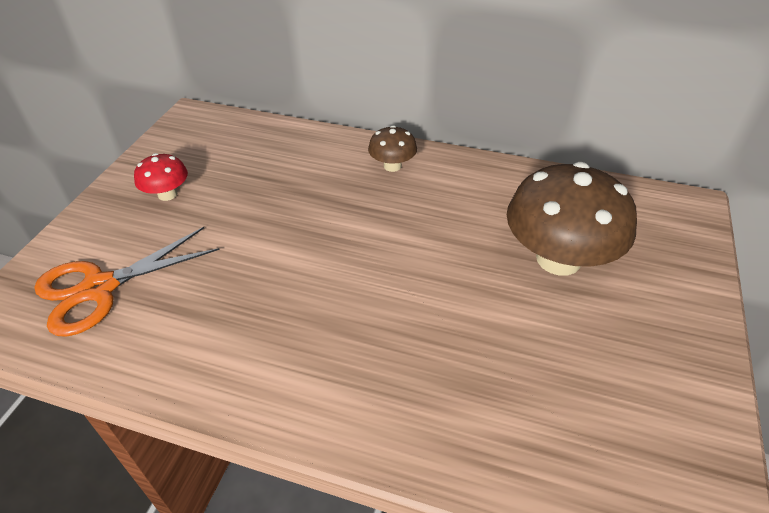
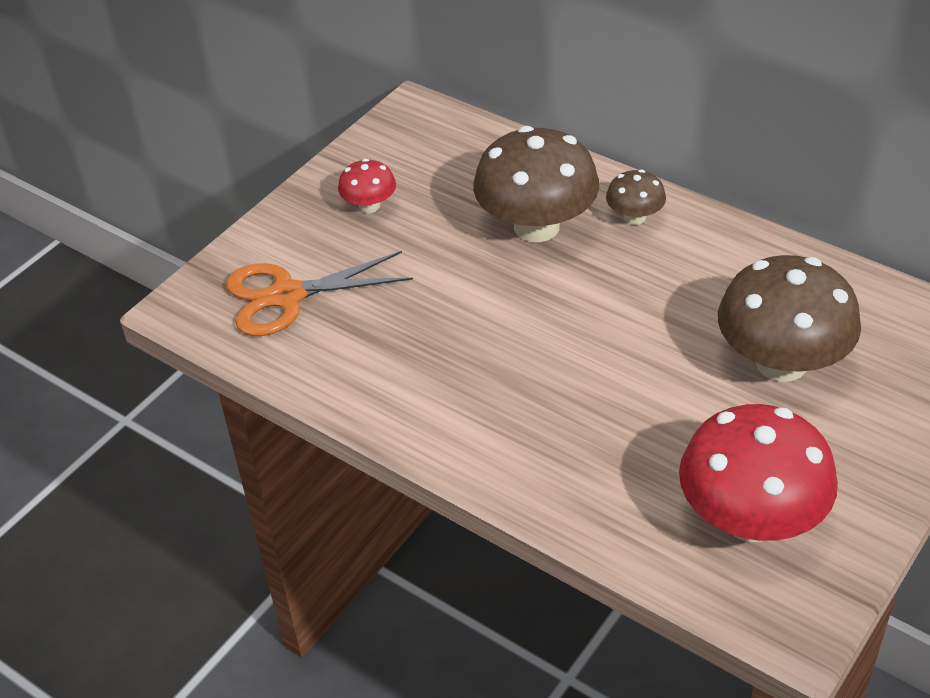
camera: 20 degrees right, 0 degrees up
none -> brown mushroom [473,126,599,242]
none -> red mushroom [679,404,838,542]

